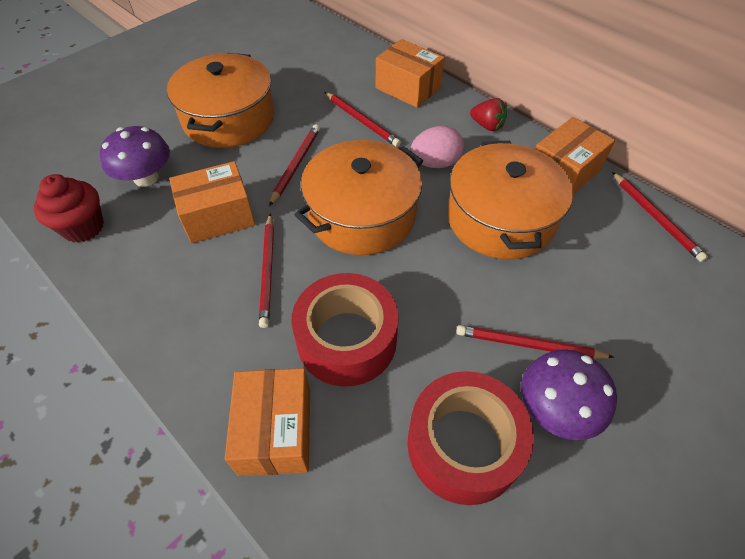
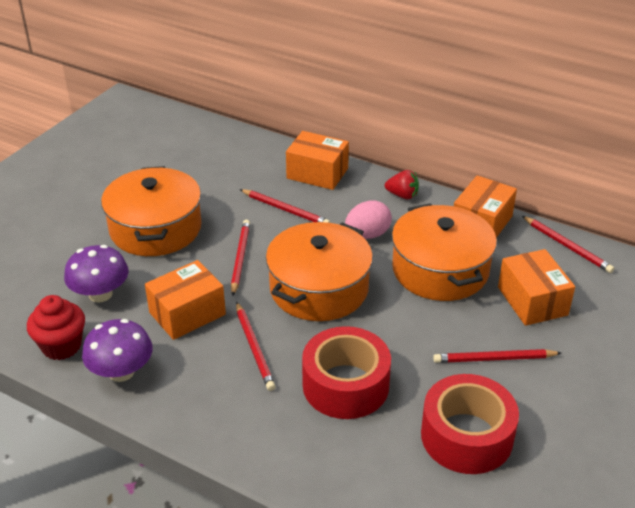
camera: 15 degrees left, 15 degrees down
orange box [225,368,310,476] -> orange box moved to [498,249,575,326]
purple mushroom [521,349,617,440] -> purple mushroom moved to [82,319,153,382]

